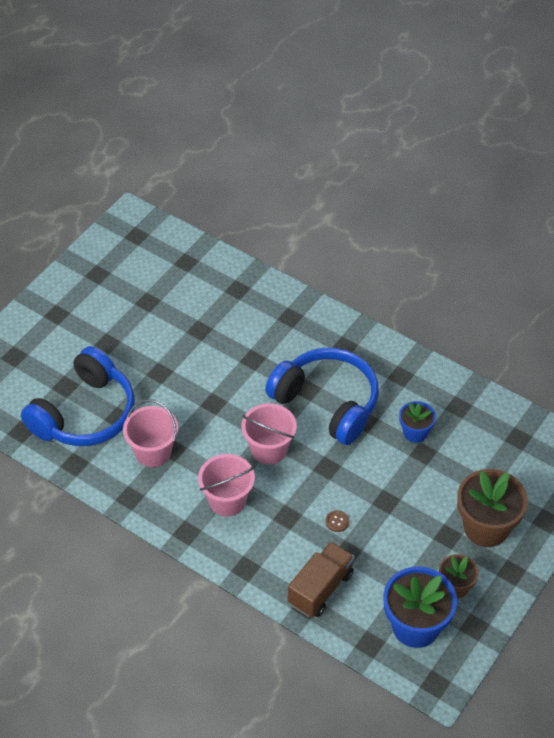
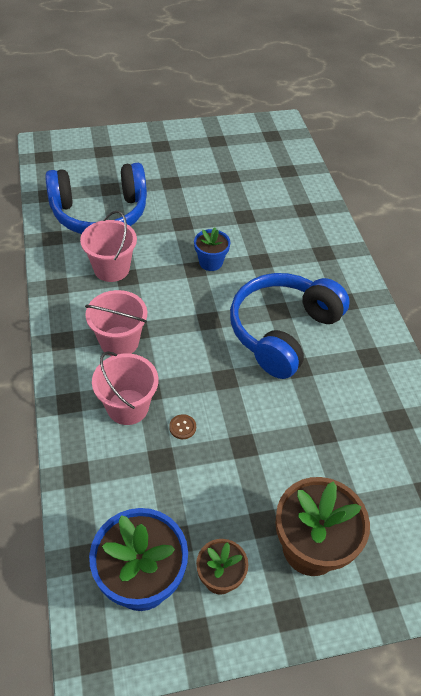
camera: 40 degrees right, 0 degrees up
pink bucket [242,403,297,465] -> pink bucket moved to [92,351,158,425]
blue headphones [265,348,379,445] -> blue headphones turned 135 degrees counterclockwise [230,273,350,379]
brown truck [288,542,354,617] -> none
blue flower pot [399,401,436,443] -> blue flower pot moved to [194,228,231,271]

